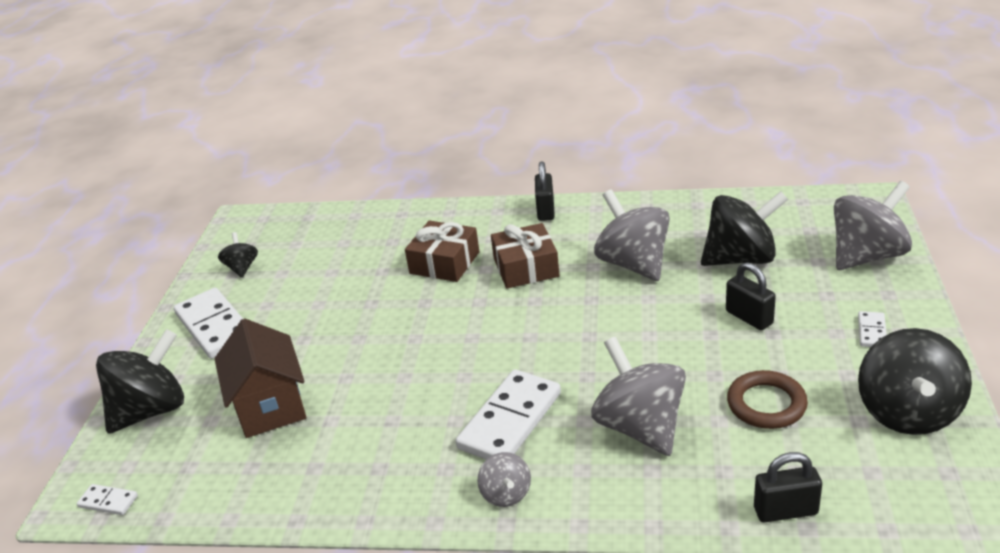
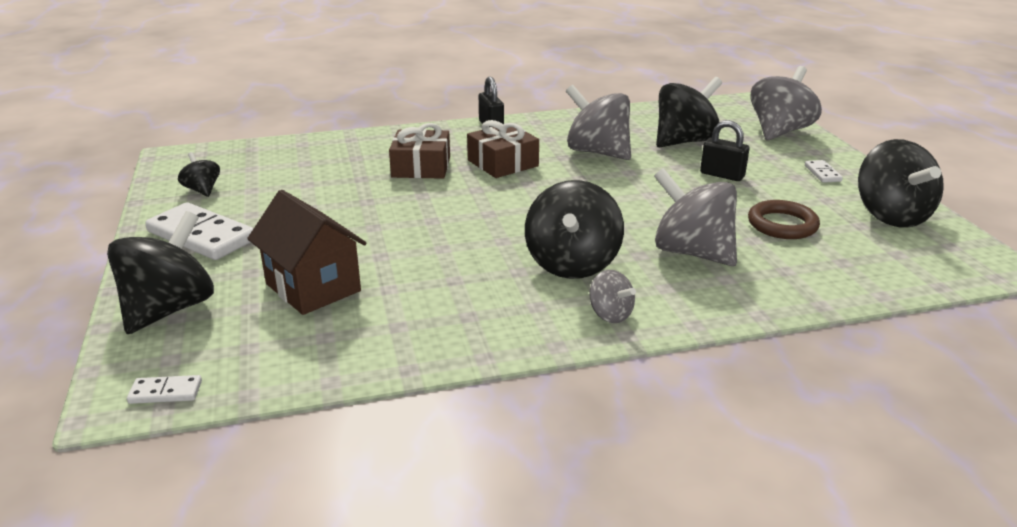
camera: 25 degrees left, 5 degrees down
white domino [456,369,561,460] -> black spinning top [525,180,624,279]
black padlock [754,452,822,522] -> none

